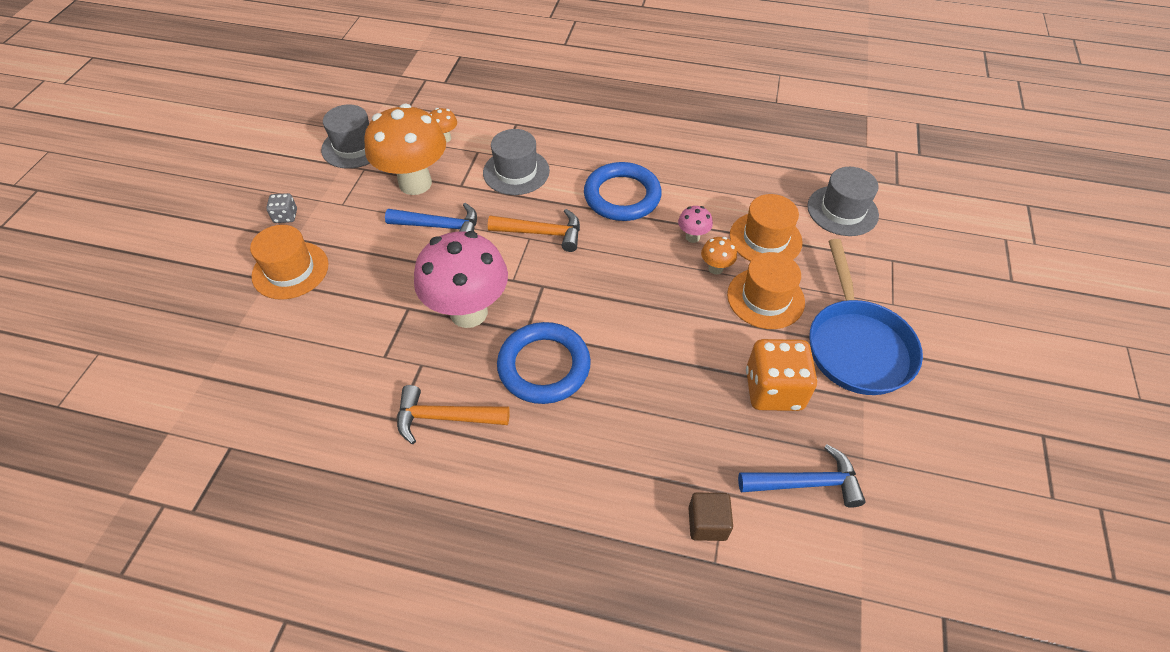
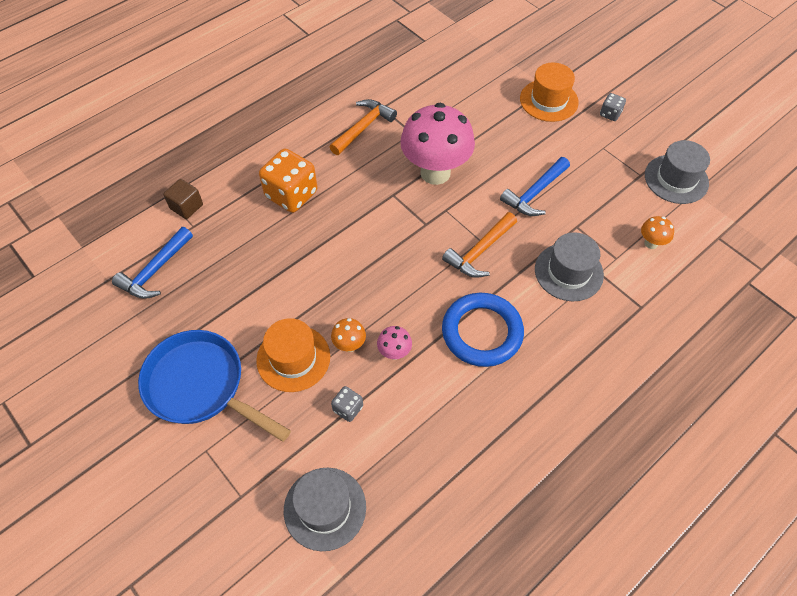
camera: 125 degrees right, 5 degrees up
orange mushroom [364,103,446,195] -> none
blue ring [497,322,591,404] -> none
orange hat [730,194,802,262] -> grey dice [331,386,363,422]
orange dice [746,339,817,411] -> orange dice moved to [259,148,318,213]

